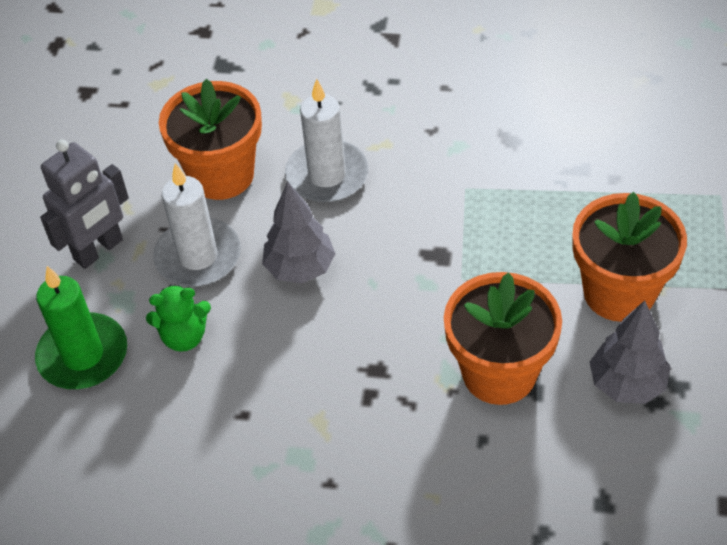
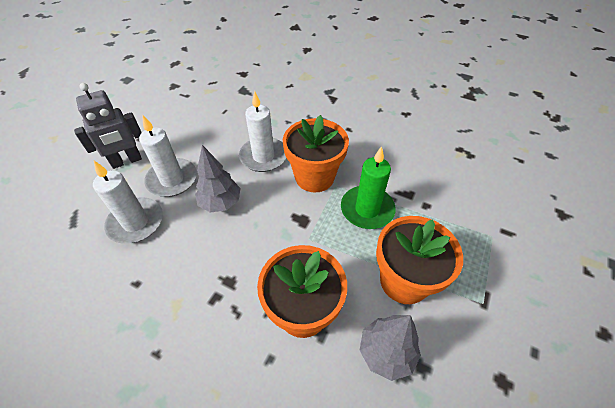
camera: 15 degrees right, 0 degrees up
green candle [35,266,127,389] -> green candle moved to [341,146,396,229]
green teddy bear [146,284,211,352] -> white candle [93,161,163,244]
orange flower pot [159,79,262,200] -> orange flower pot moved to [283,115,349,192]

